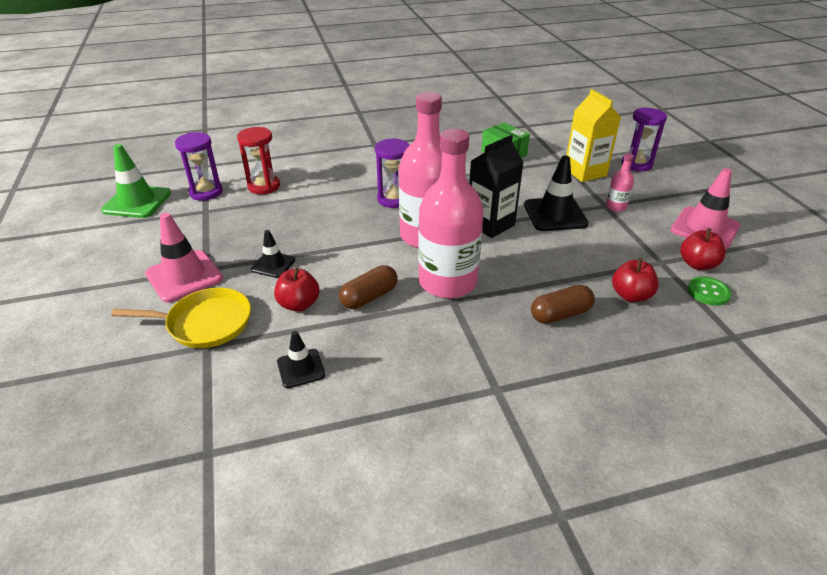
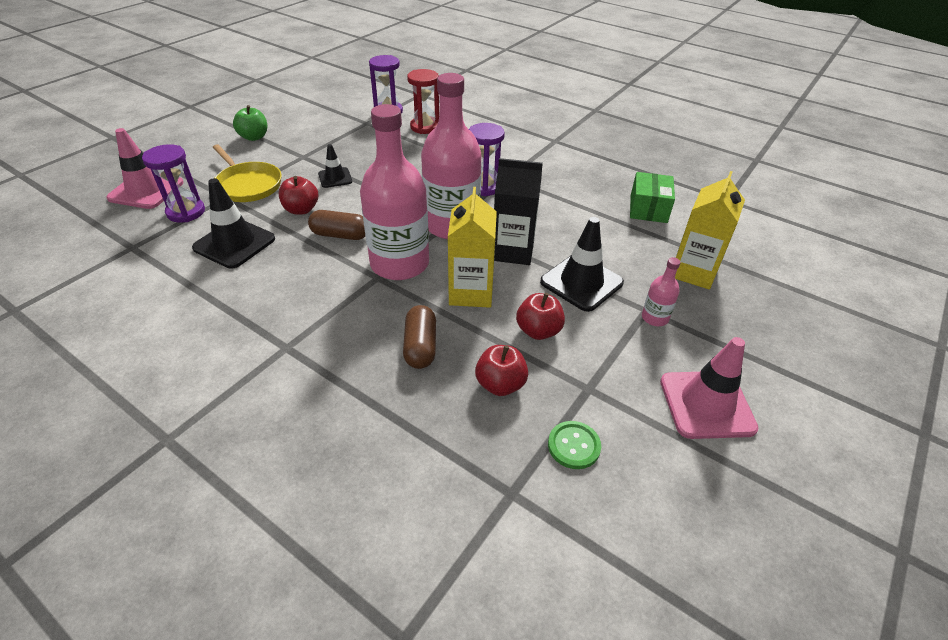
camera: 50 degrees right, 5 degrees up
green traffic cone [101,144,171,218] -> none
pink traffic cone [145,213,223,303] -> pink traffic cone moved to [106,128,184,209]
black traffic cone [277,331,325,388] -> black traffic cone [192,178,275,269], size x1.74
brown capsule [531,285,595,324] -> brown capsule turned 60 degrees clockwise [403,305,436,369]
purple hourglass [621,107,667,172] -> purple hourglass moved to [142,144,205,222]
red apple [680,228,725,270] -> red apple moved to [516,293,565,340]
none -> green apple [233,105,267,141]
none -> yellow carton [448,187,497,308]

